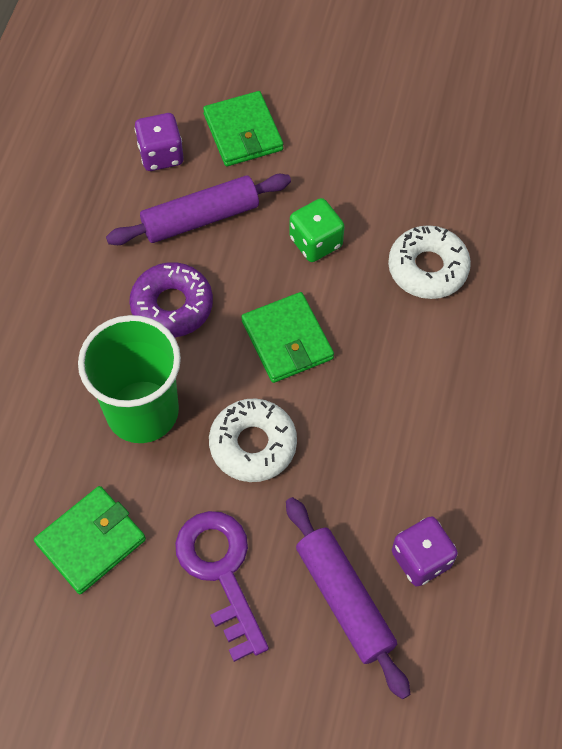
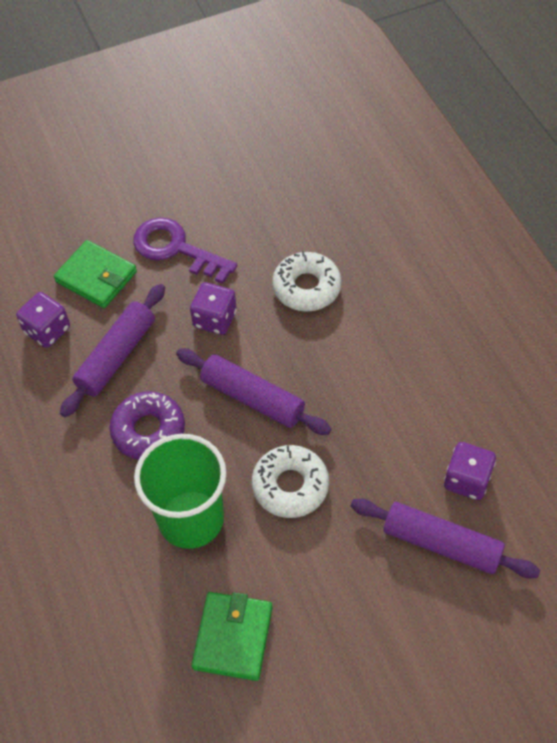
camera: 35 degrees left, 5 degrees down
purple key [175,511,269,662] -> purple key moved to [133,218,237,284]
green wallet [241,292,334,383] -> purple rolling pin [176,348,332,435]
green dice [289,198,345,262] -> purple dice [190,282,237,335]

